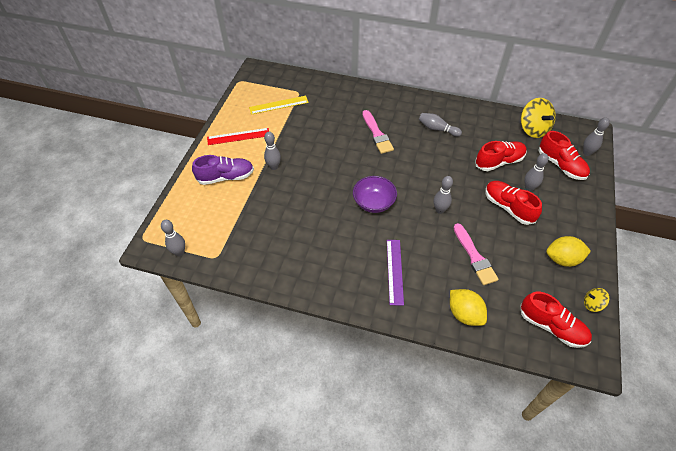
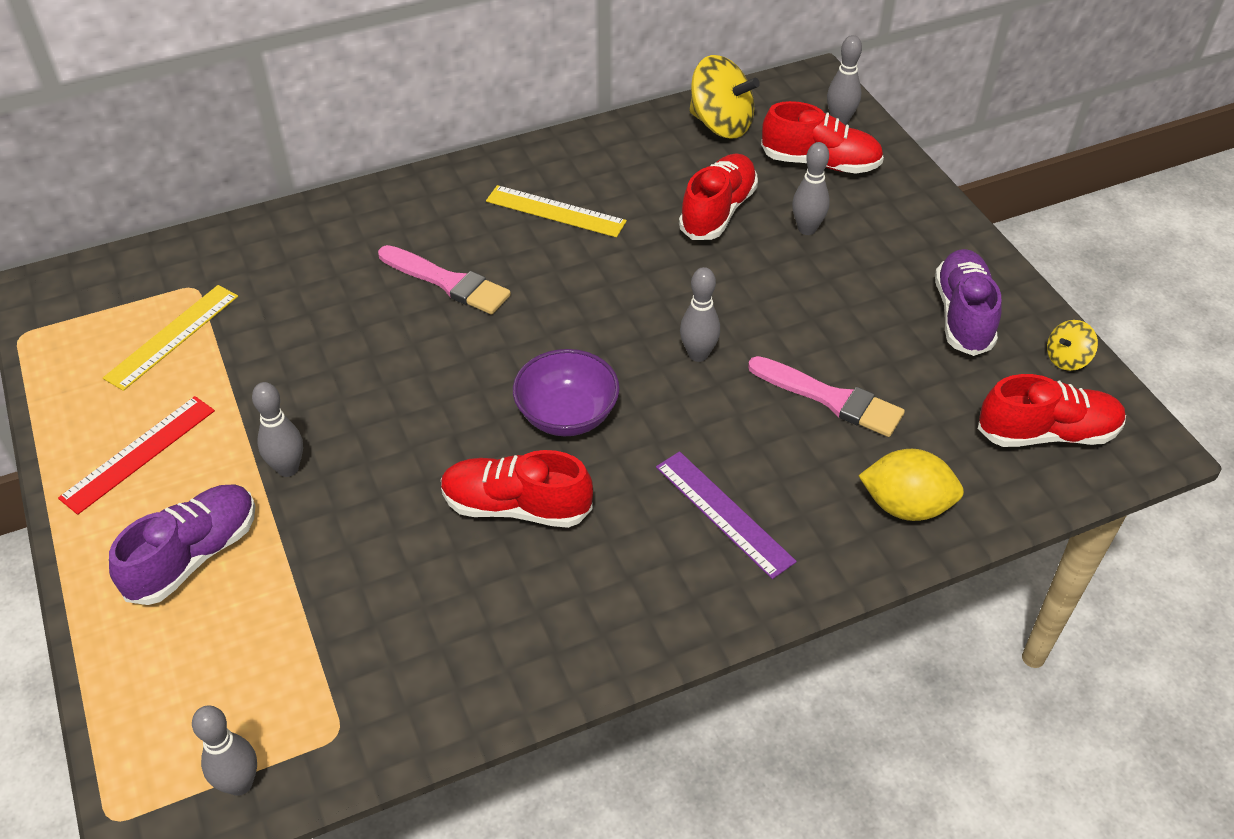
camera: 40 degrees left, 5 degrees down
grey bowling pin [419,113,462,137] -> yellow ruler [486,185,627,237]
red shoe [485,181,542,225] -> red shoe moved to [441,450,593,528]
yellow lemon [546,236,591,267] -> purple shoe [935,249,1002,356]

